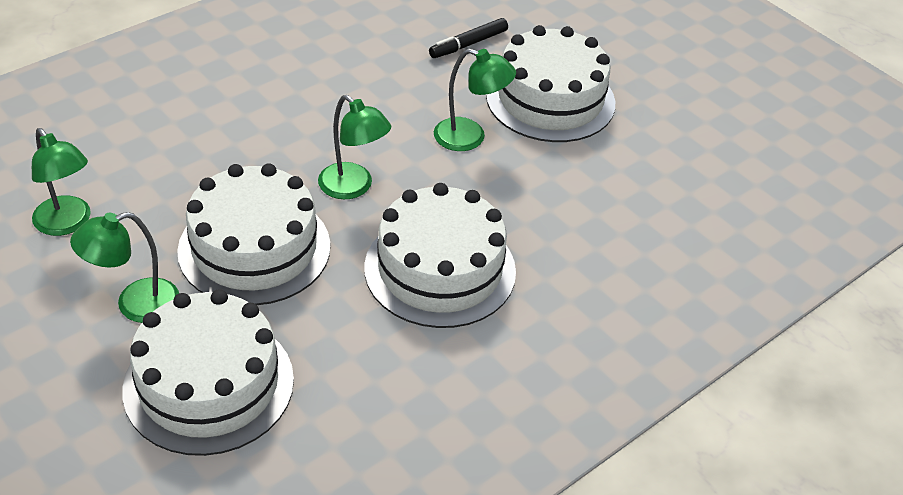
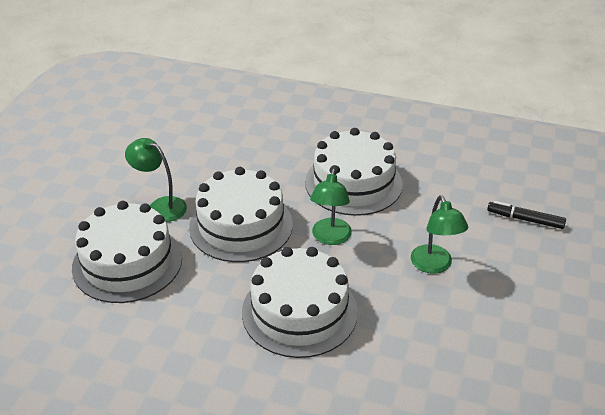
camera: 60 degrees right, 5 degrees down
green lamp [32,128,91,236] -> none
white cake [486,25,615,142] -> white cake moved to [305,128,403,216]

